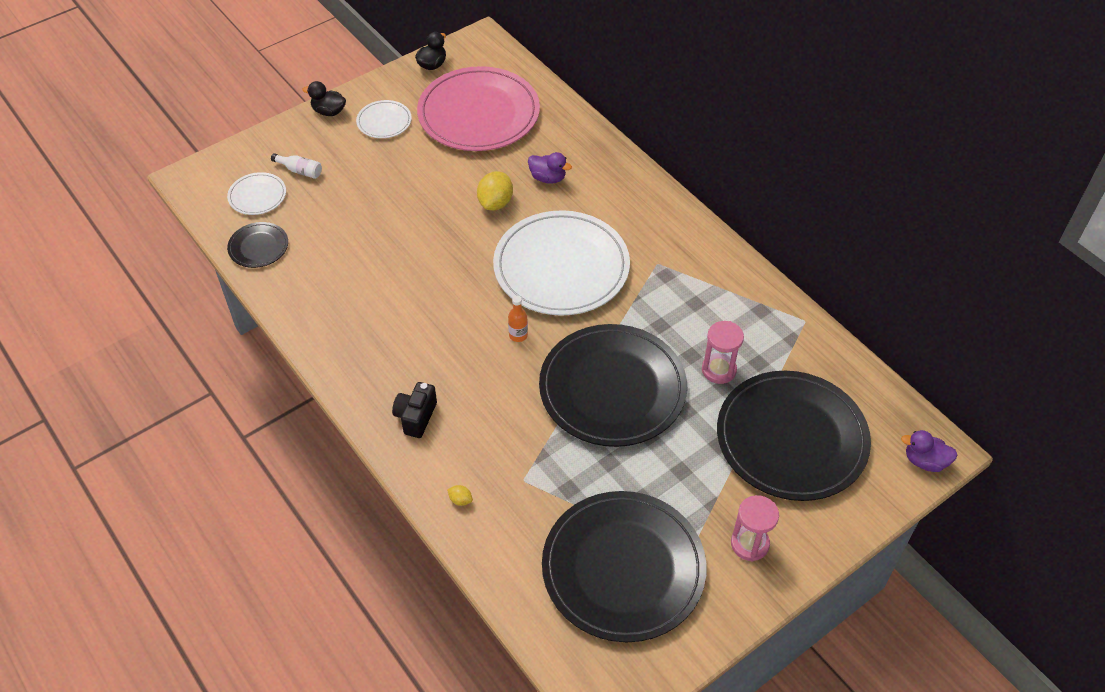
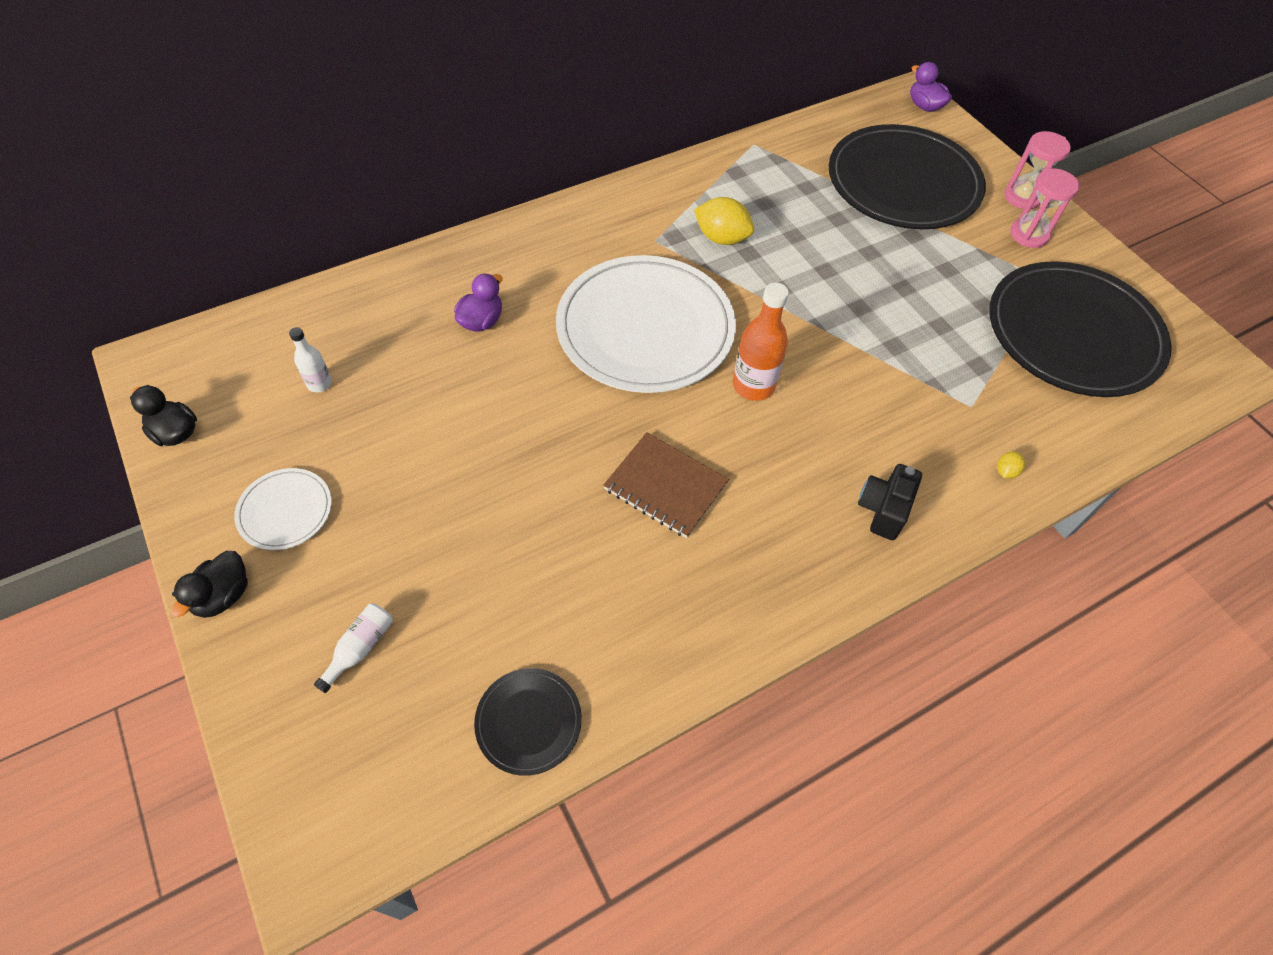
camera: 85 degrees left, 5 degrees up
white plate [227,172,286,215] -> none
black camera [392,382,437,438] -> black camera turned 90 degrees clockwise [858,464,922,540]
pink plate [417,66,540,151] -> white bottle [289,327,332,393]
yellow lemon [477,171,513,210] -> yellow lemon moved to [694,197,754,245]
orange bottle [508,295,528,342] -> orange bottle [733,283,789,401], size x1.76
black plate [539,324,687,447] -> none
pink hourglass [702,321,744,384] -> pink hourglass moved to [1004,131,1071,209]
purple duck [901,430,958,472] -> purple duck turned 120 degrees clockwise [910,62,952,112]
none -> brown notebook [603,432,729,538]

